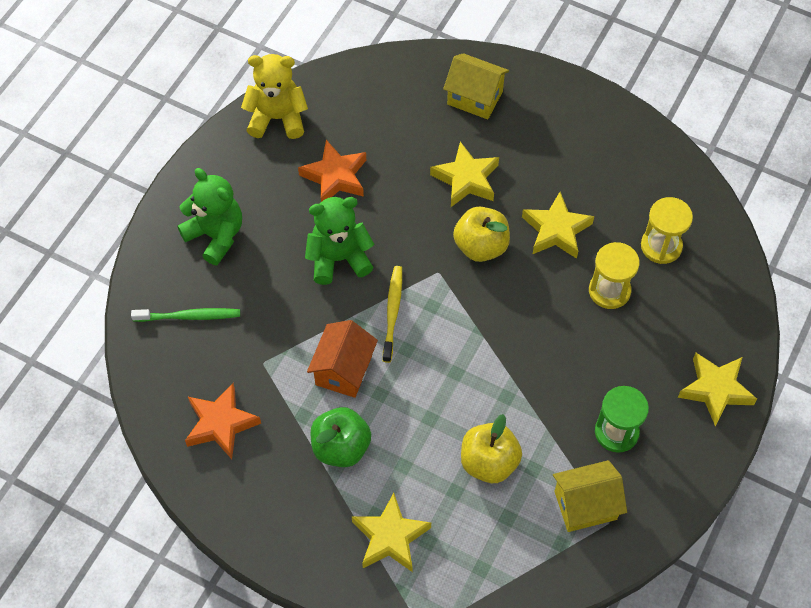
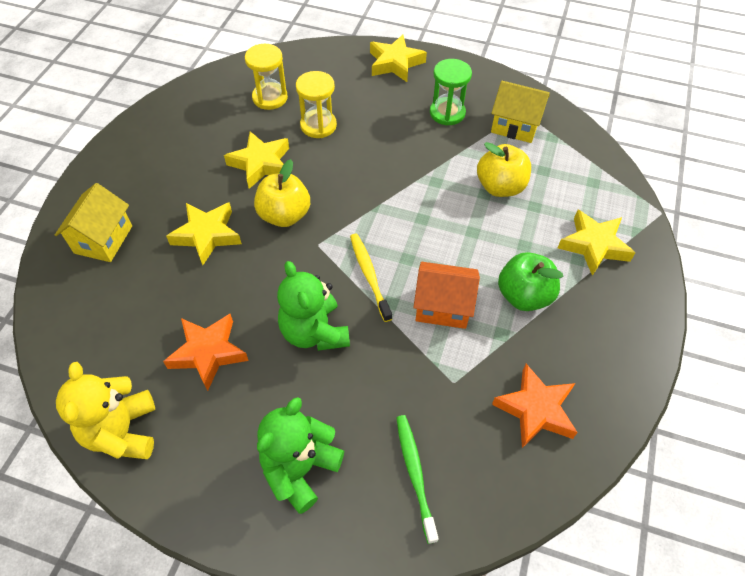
camera: 100 degrees left, 5 degrees down
yellow toothbrush [383,266,402,363] -> yellow toothbrush turned 75 degrees clockwise [350,234,392,322]
yellow house [553,460,627,532] -> yellow house turned 45 degrees counterclockwise [491,81,550,143]

